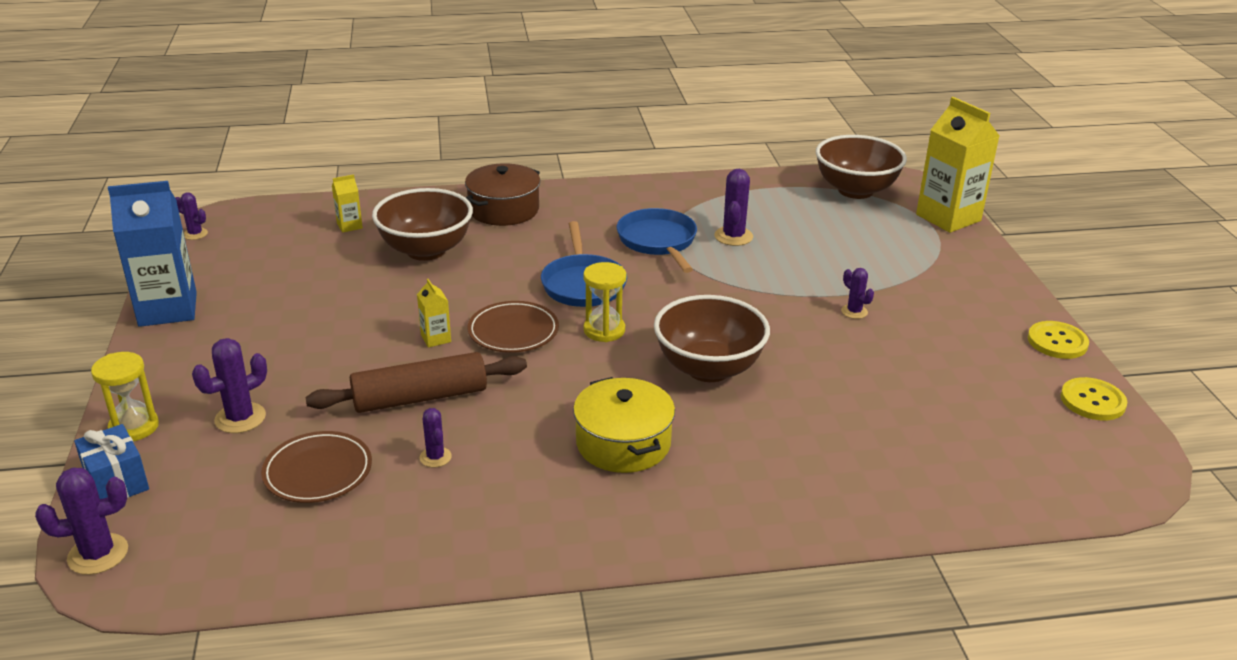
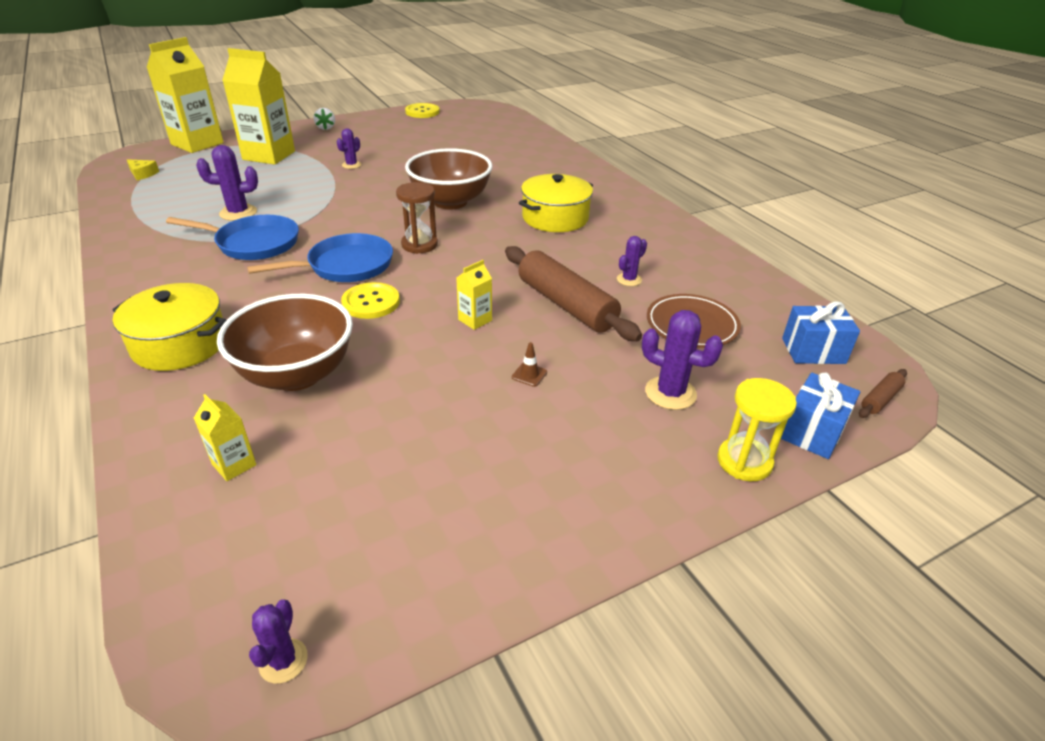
camera: 110 degrees left, 5 degrees up
purple cactus [35,467,128,575] -> brown rolling pin [859,369,907,418]
blue carton [108,181,197,327] -> none
brown pot [465,163,540,226] -> yellow pot [112,283,226,371]
brown plate [468,301,559,353] -> none
yellow hourglass [583,262,626,342] -> brown hourglass [396,182,438,254]
blue pan [617,208,697,273] -> blue pan turned 135 degrees counterclockwise [166,215,299,260]
brown bowl [816,135,907,199] -> yellow cheese [127,159,159,180]
yellow button [1028,321,1089,359] -> yellow button moved to [341,282,400,319]
none -> yellow carton [222,48,295,165]
none -> white strawberry [314,108,335,130]
none -> brown traffic cone [512,342,547,387]
none -> blue gift [782,301,860,364]

